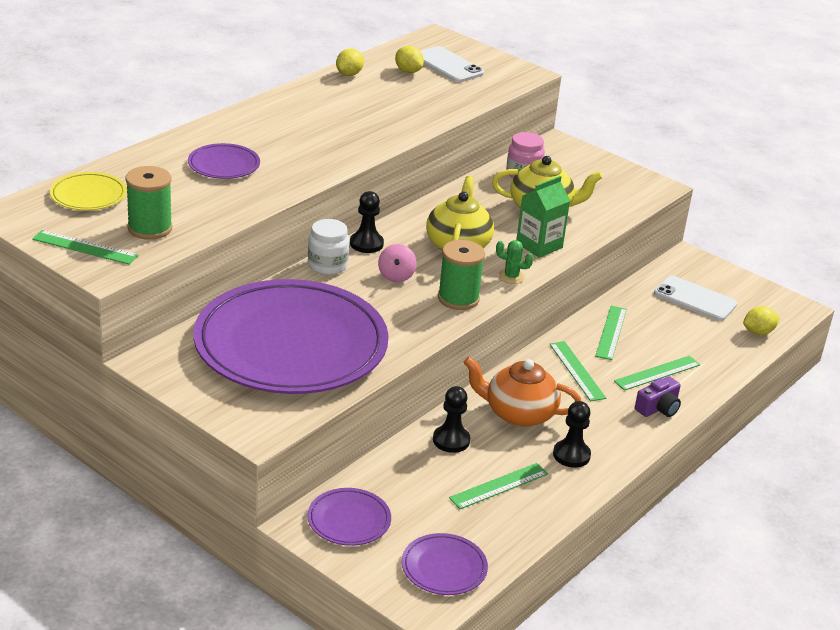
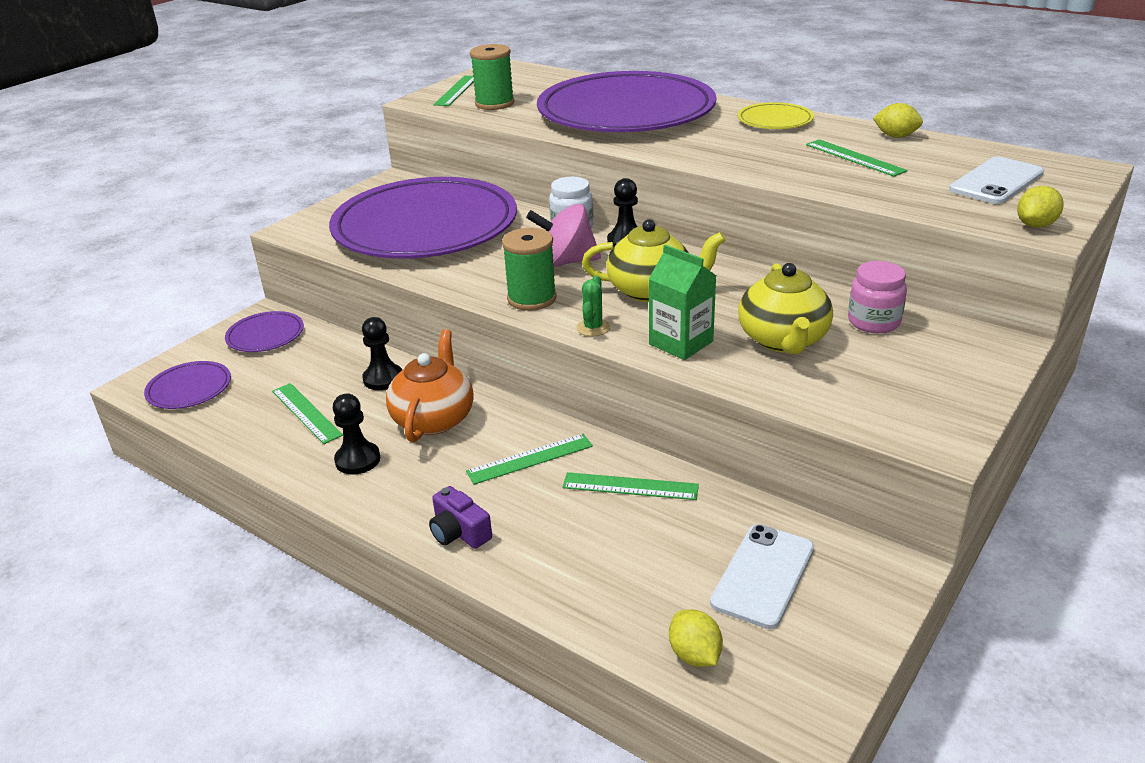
camera: 90 degrees right, 0 degrees up
yellow plate [50,172,127,210] -> yellow plate moved to [737,102,814,129]
purple plate [188,143,260,179] -> purple plate [537,71,716,132], size x2.47
pink spinning top [378,244,417,282] -> pink spinning top [526,204,601,267], size x1.63
yellow lemon [395,46,424,73] -> yellow lemon moved to [1017,186,1064,228]
green ruler [614,356,700,391] -> green ruler moved to [806,139,908,177]

